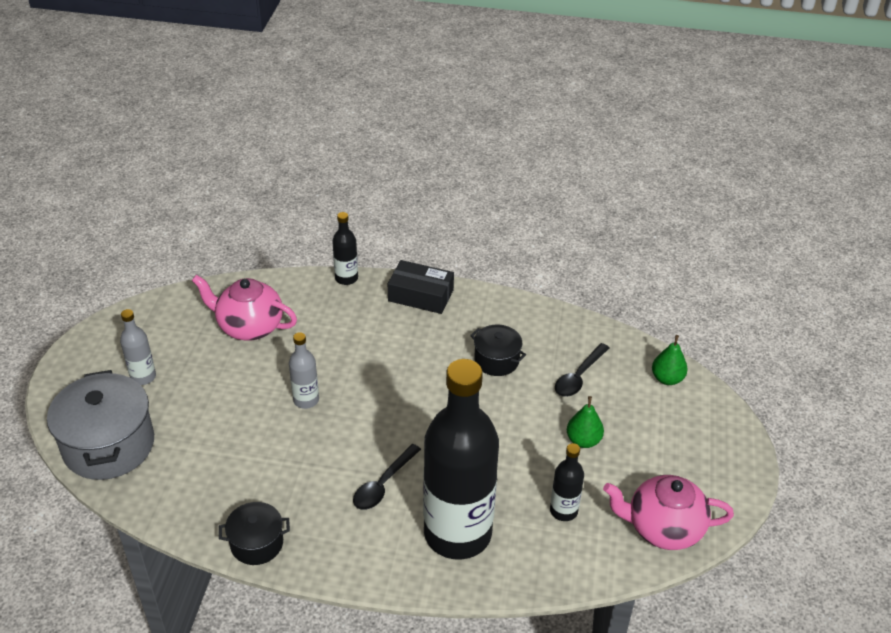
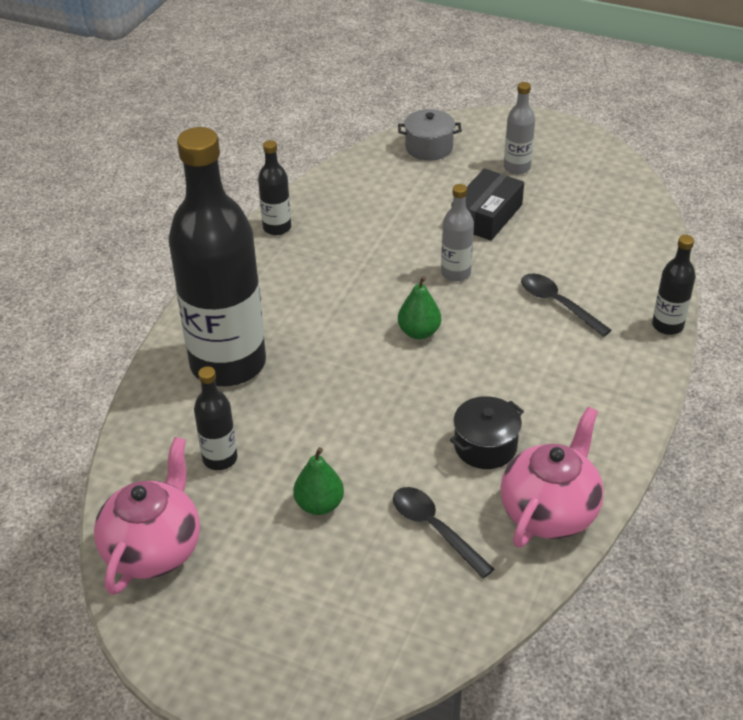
camera: 105 degrees right, 0 degrees up
grey pot [47,370,154,480] -> grey pot [398,109,462,161], size x0.54
pink teapot [192,275,297,341] -> pink teapot moved to [500,407,604,548]
black pot [219,502,290,565] -> black bottle [258,140,291,235]
black spoon [353,444,421,510] -> black spoon moved to [521,273,612,337]
black box [388,260,454,314] -> black box moved to [451,169,524,241]
green pear [652,335,688,385] -> green pear moved to [398,276,441,339]

